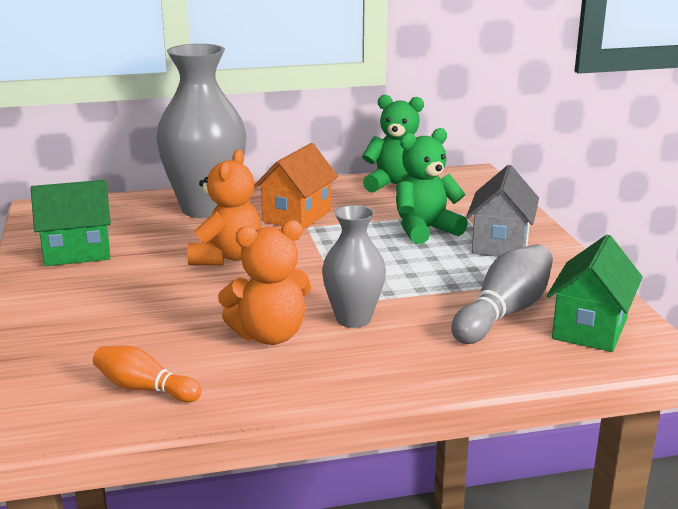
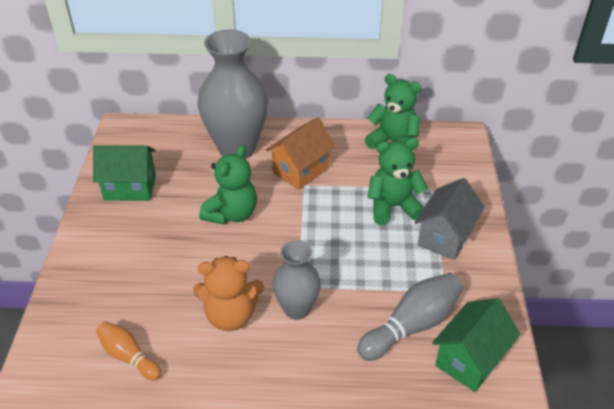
camera: 15 degrees right, 20 degrees up
orange teddy bear [187,150,261,265] -> green teddy bear [199,145,257,225]

